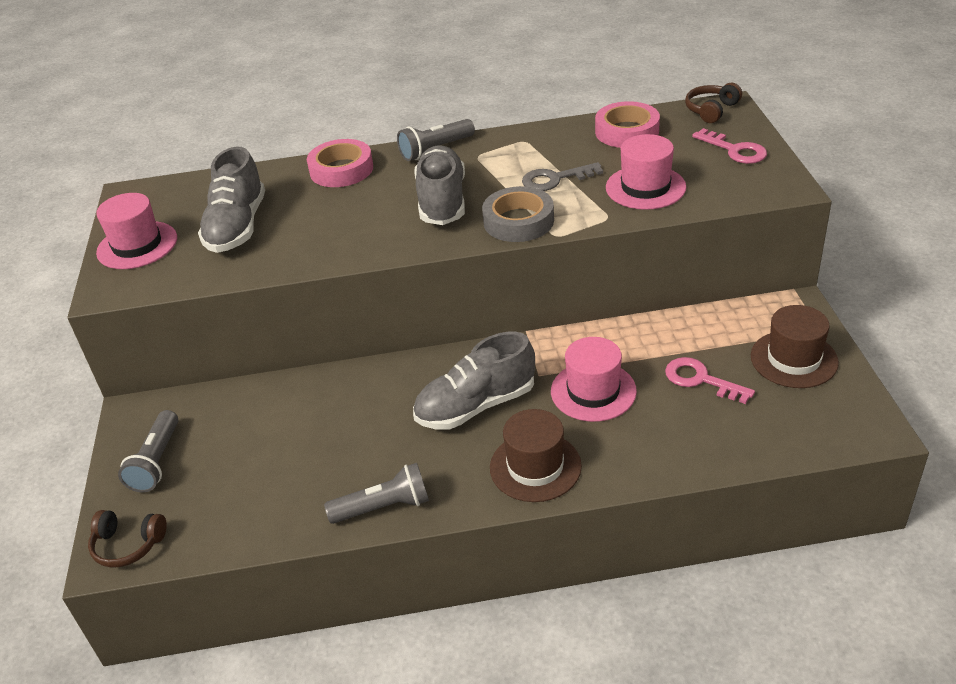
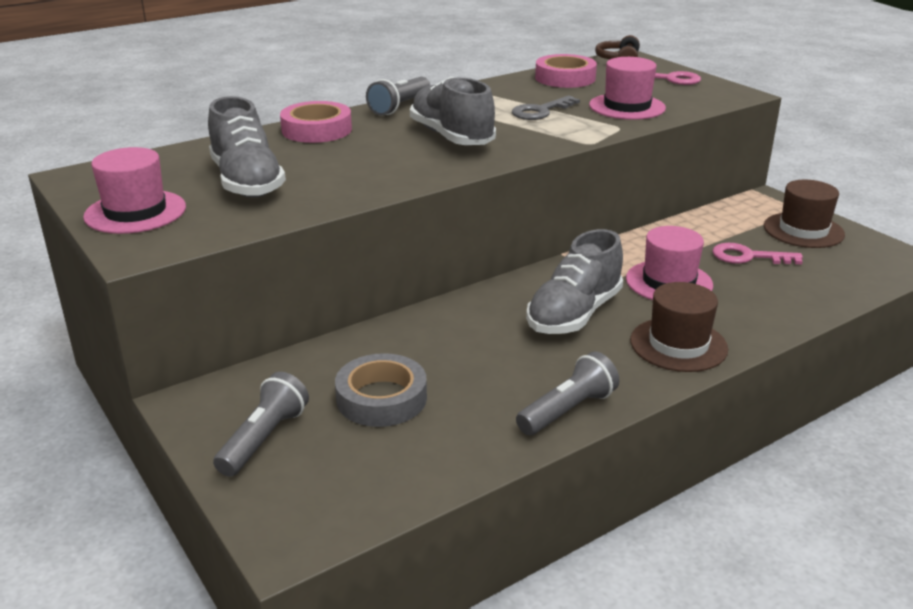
camera: 30 degrees left, 10 degrees down
brown headphones [88,510,167,568] -> none
grey flashlight [118,410,178,493] -> grey flashlight turned 135 degrees counterclockwise [213,372,309,477]
grey tape [482,186,554,242] -> grey tape moved to [335,353,427,427]

